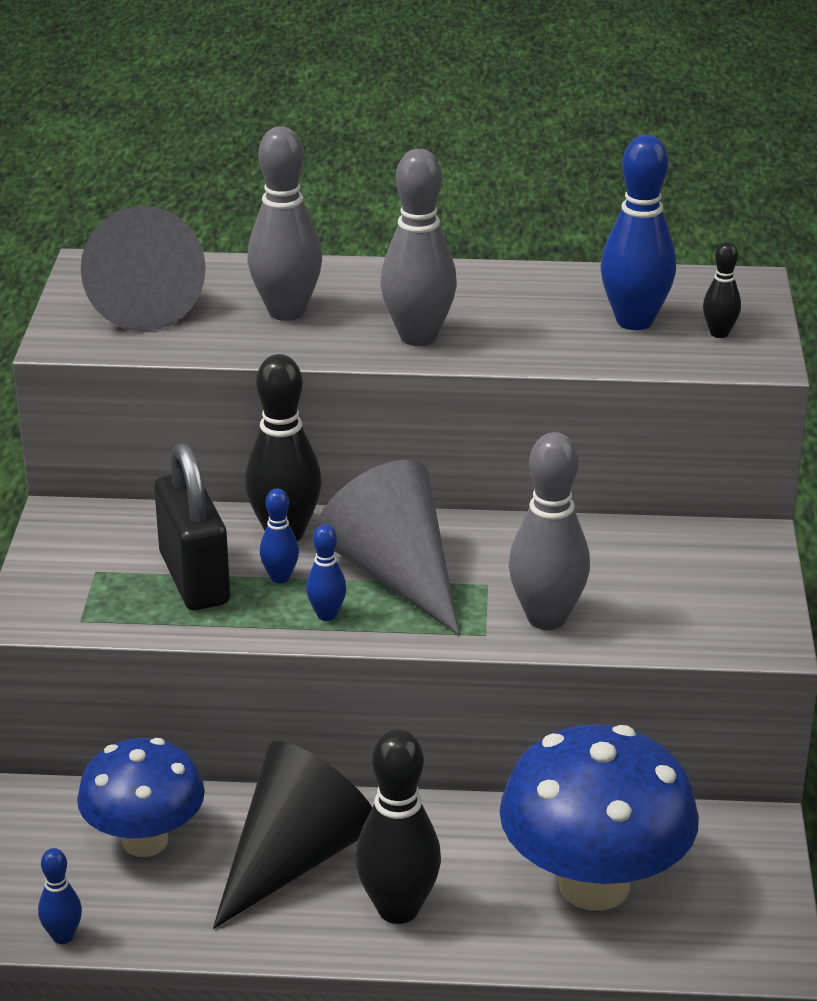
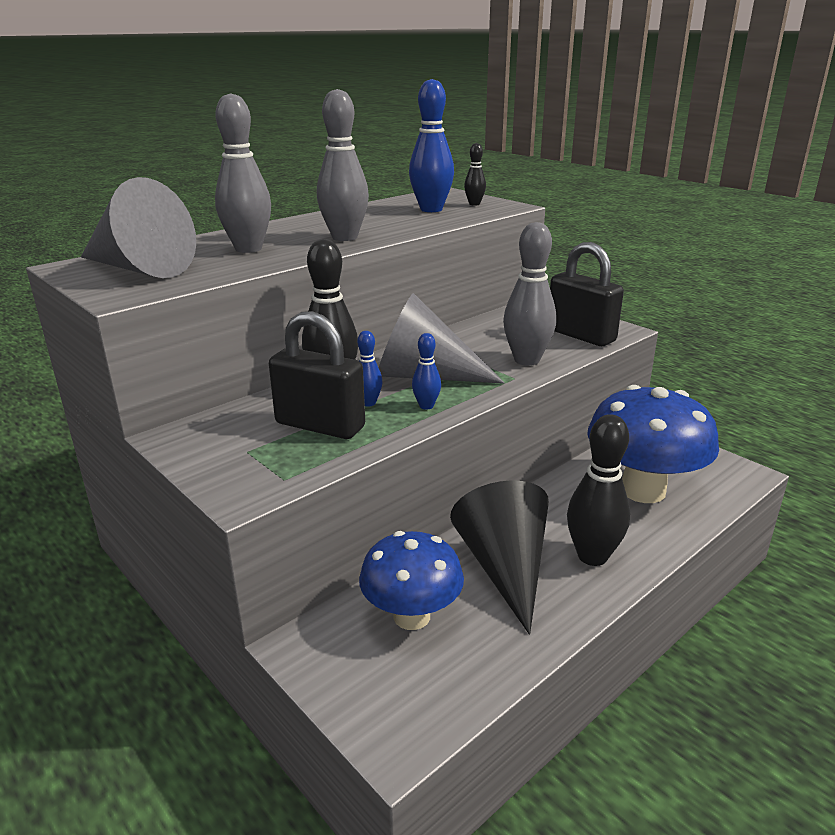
camera: 45 degrees left, 5 degrees down
blue bowling pin [38,848,82,944] -> none
none -> black padlock [550,242,624,346]

